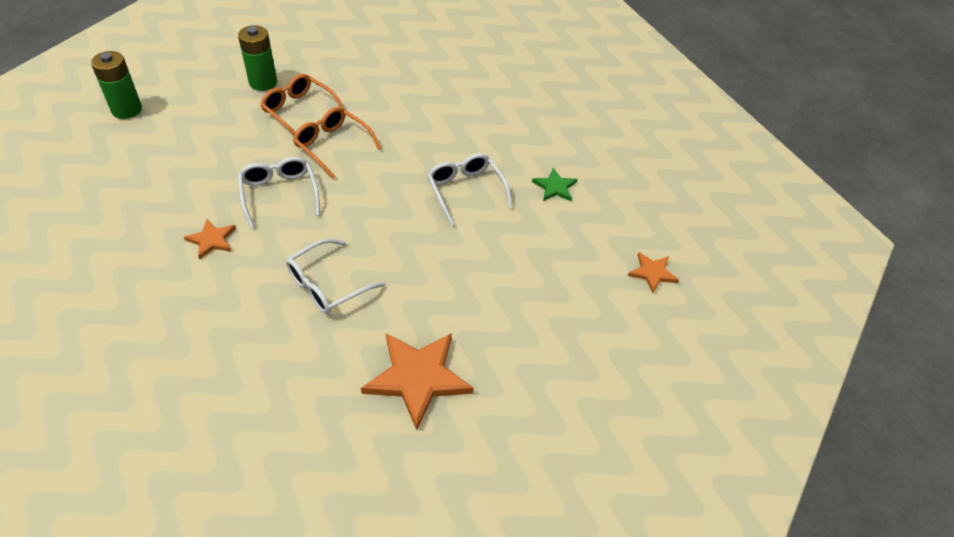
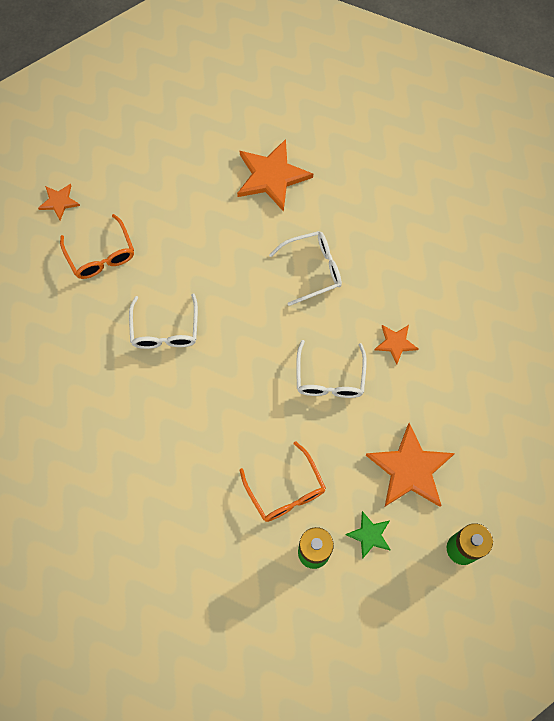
camera: 155 degrees left, 20 degrees up
orange glasses [293,107,381,179] -> orange glasses moved to [60,214,134,279]
green star [532,168,577,201] -> green star moved to [345,511,391,559]
none -> orange star [366,423,455,507]

